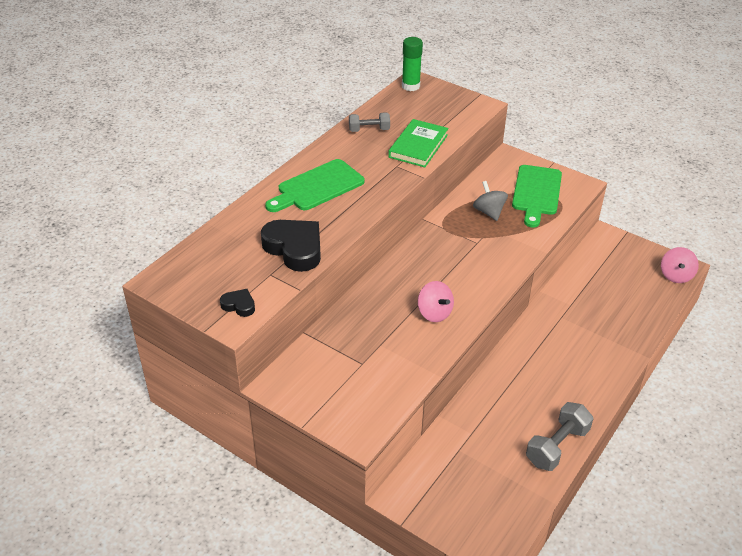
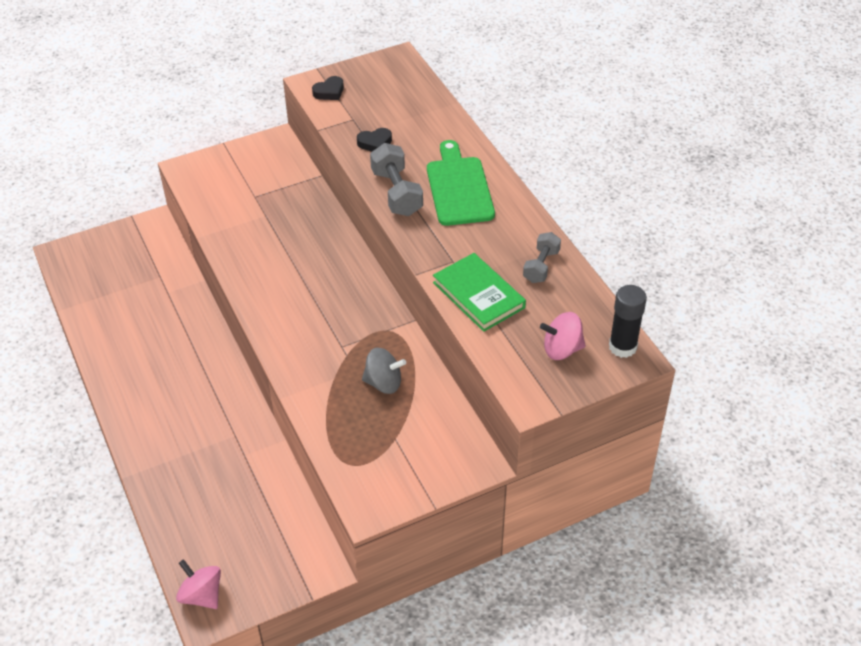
camera: 120 degrees right, 5 degrees up
black heart [261,220,321,272] -> black heart [357,128,392,152], size x0.49
green glue stick [402,37,423,91] -> black glue stick [609,285,647,358]
pink spinning top [418,281,454,322] -> pink spinning top moved to [540,312,586,360]
green cutting board [512,165,562,228] -> none
grey dumbbell [526,402,593,471] -> grey dumbbell moved to [370,143,423,216]

